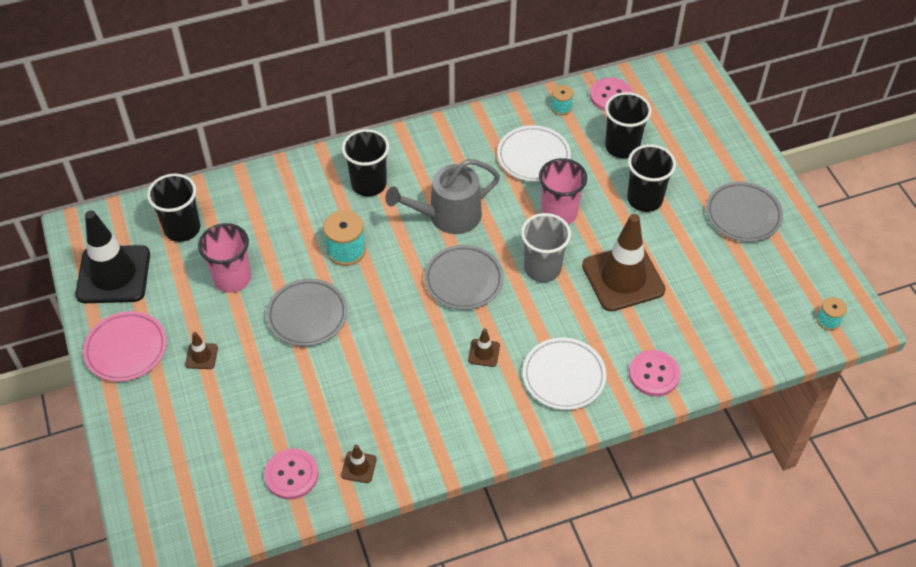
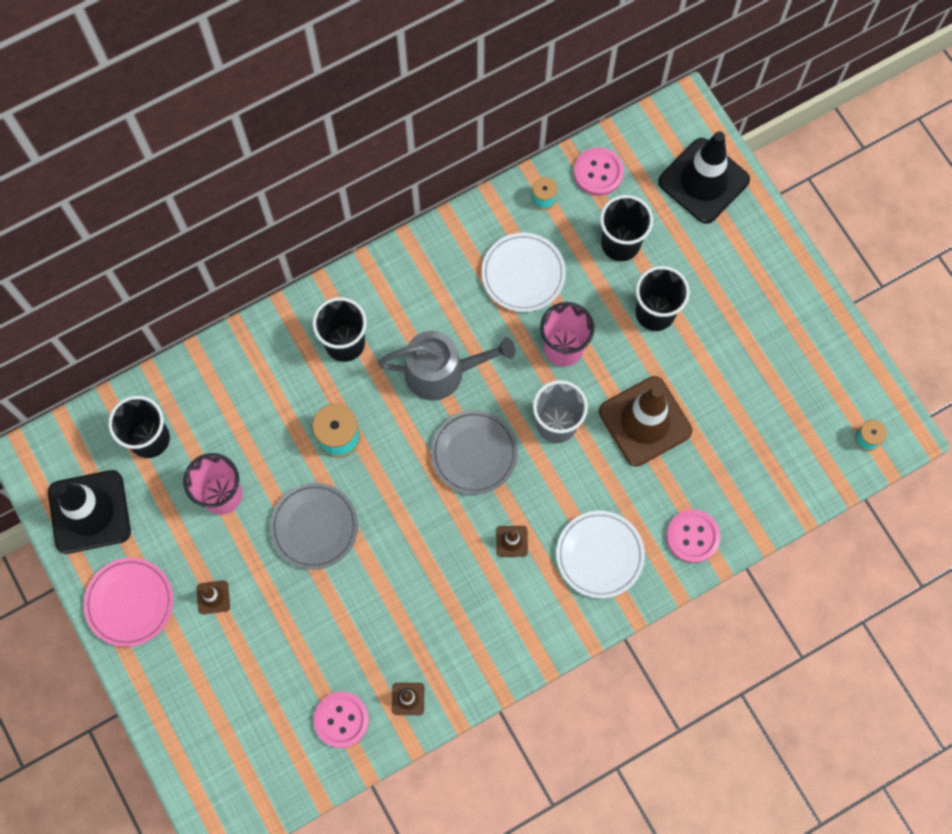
camera: 10 degrees left, 20 degrees up
grey watering can [385,159,500,234] -> grey watering can turned 150 degrees counterclockwise [378,331,515,401]
grey plate [706,182,783,242] -> none
none -> black traffic cone [658,132,750,224]

